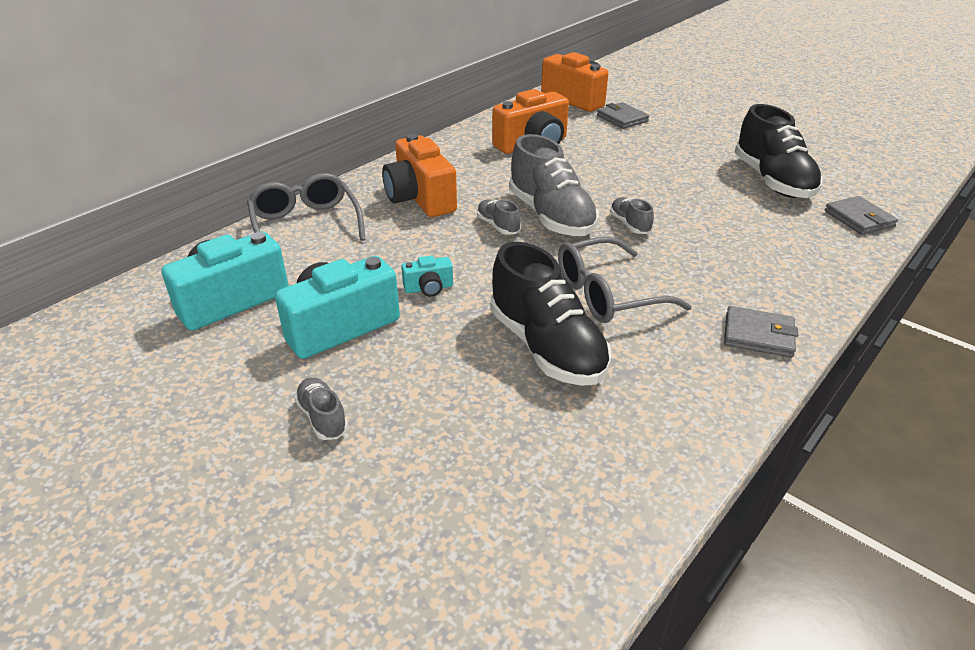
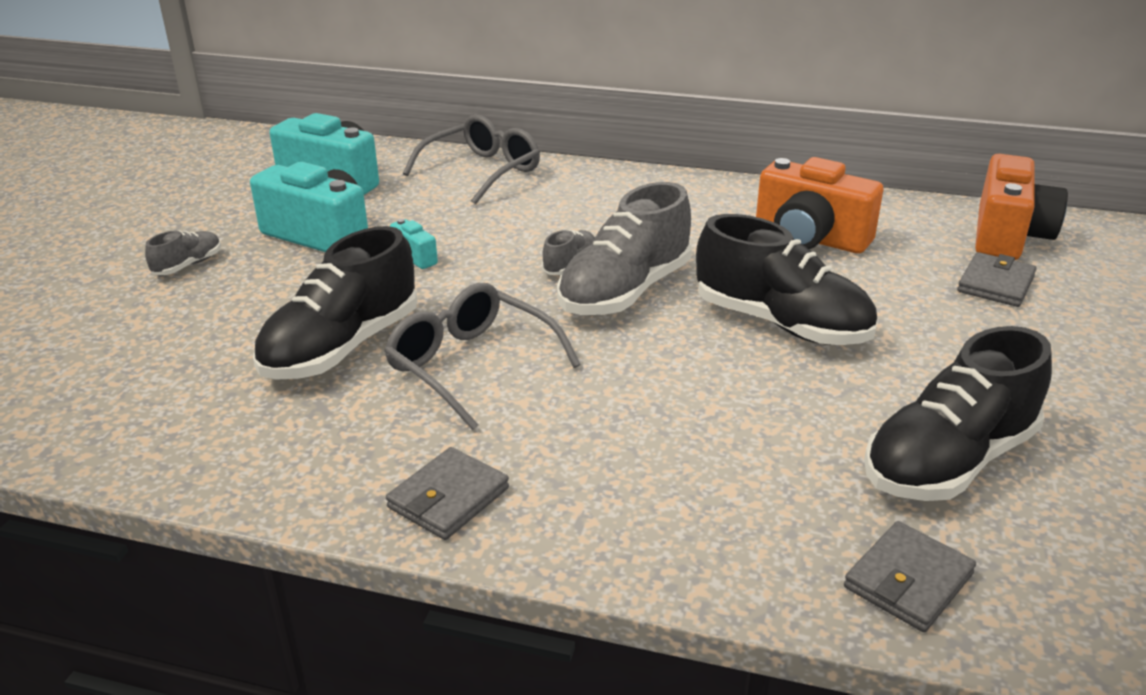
camera: 65 degrees right, 5 degrees down
orange camera [382,134,457,217] -> none
grey shoe [610,197,654,234] -> none
grey wallet [724,306,798,358] -> grey wallet turned 45 degrees clockwise [386,447,509,540]
none -> black shoe [696,214,877,345]

